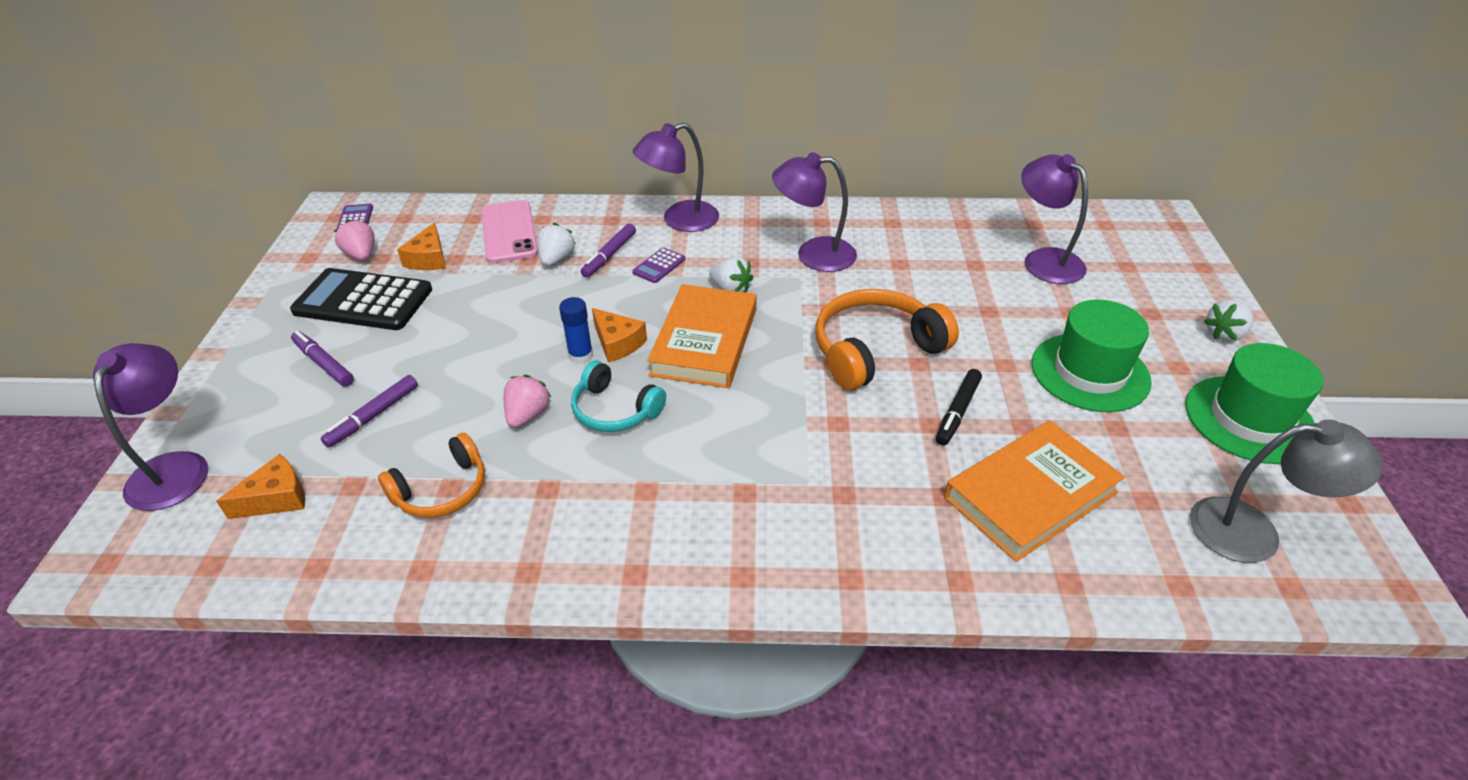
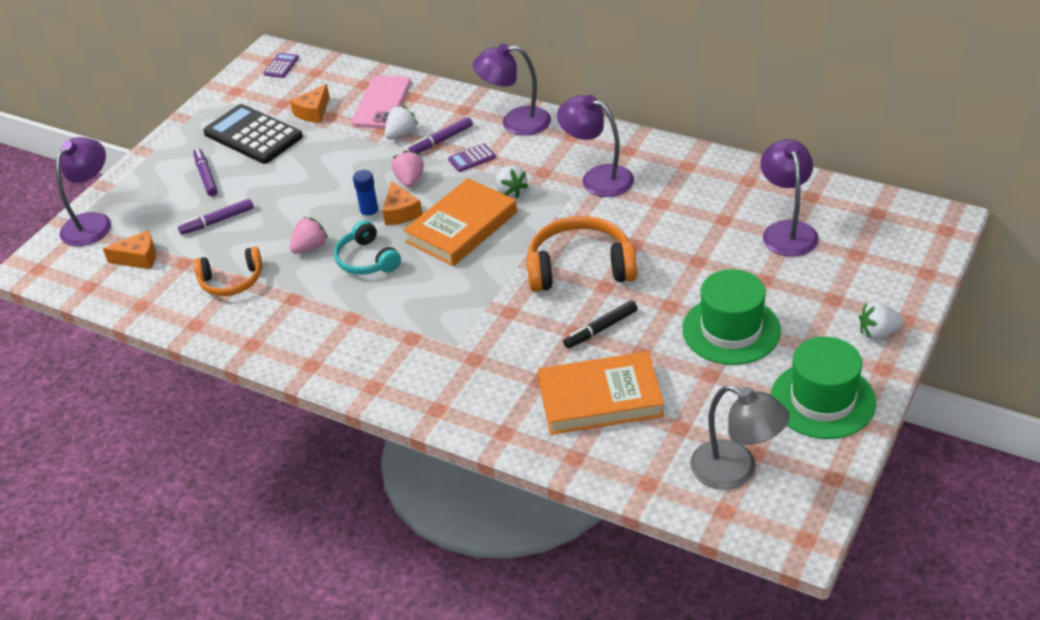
camera: 30 degrees right, 0 degrees up
pink strawberry [334,219,375,261] -> pink strawberry moved to [392,151,424,188]

